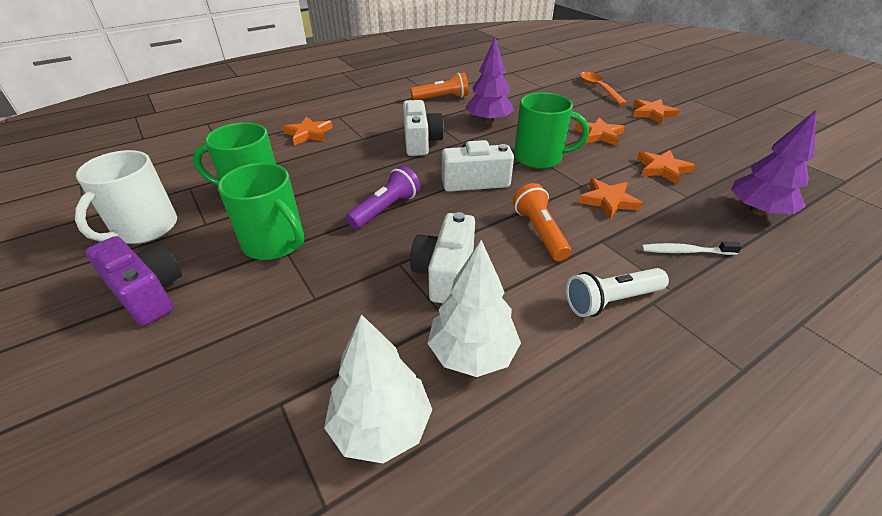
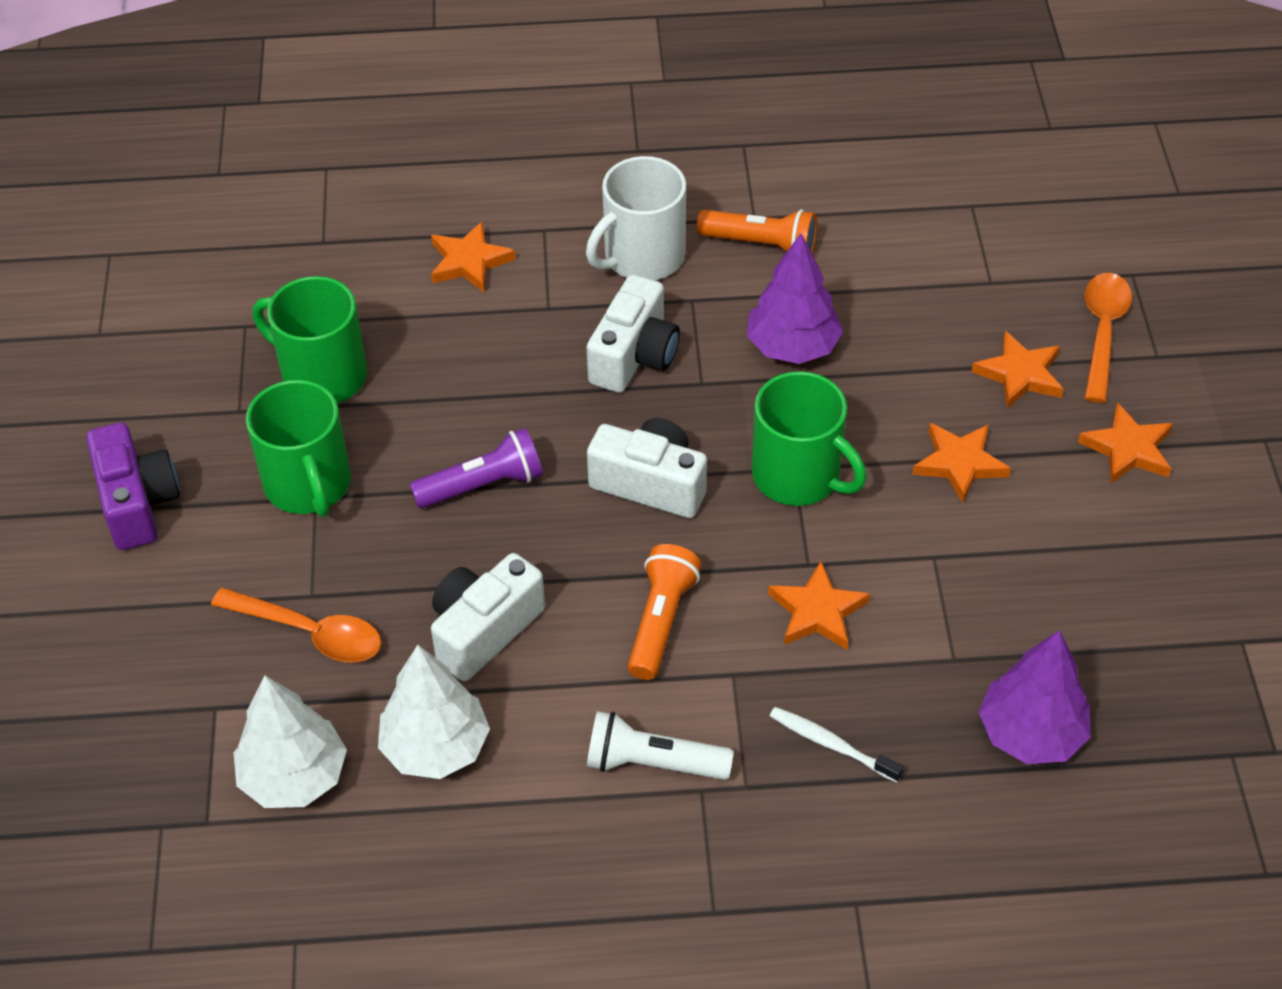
camera: 30 degrees right, 10 degrees up
white mug [75,150,177,244] -> white mug moved to [586,156,686,280]
orange star [637,150,696,184] -> orange star moved to [972,331,1064,409]
none -> orange spoon [211,587,381,662]

